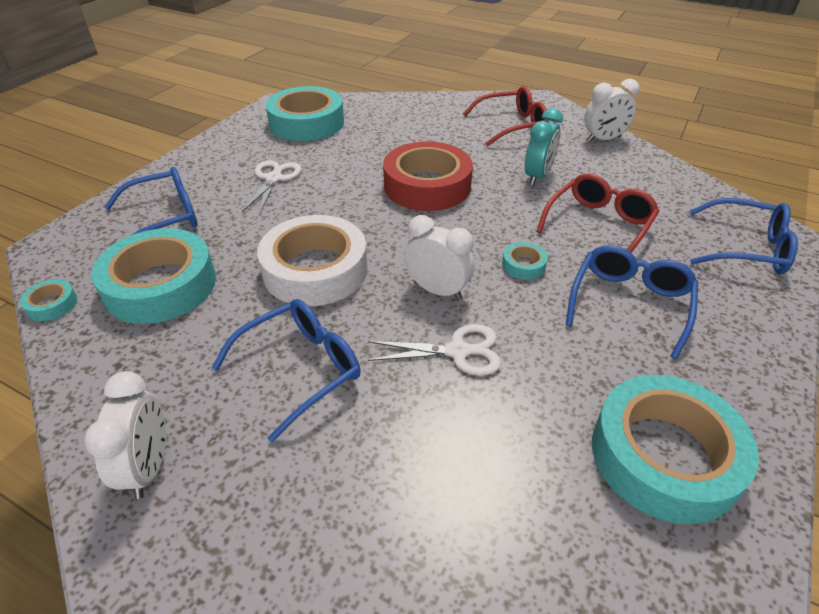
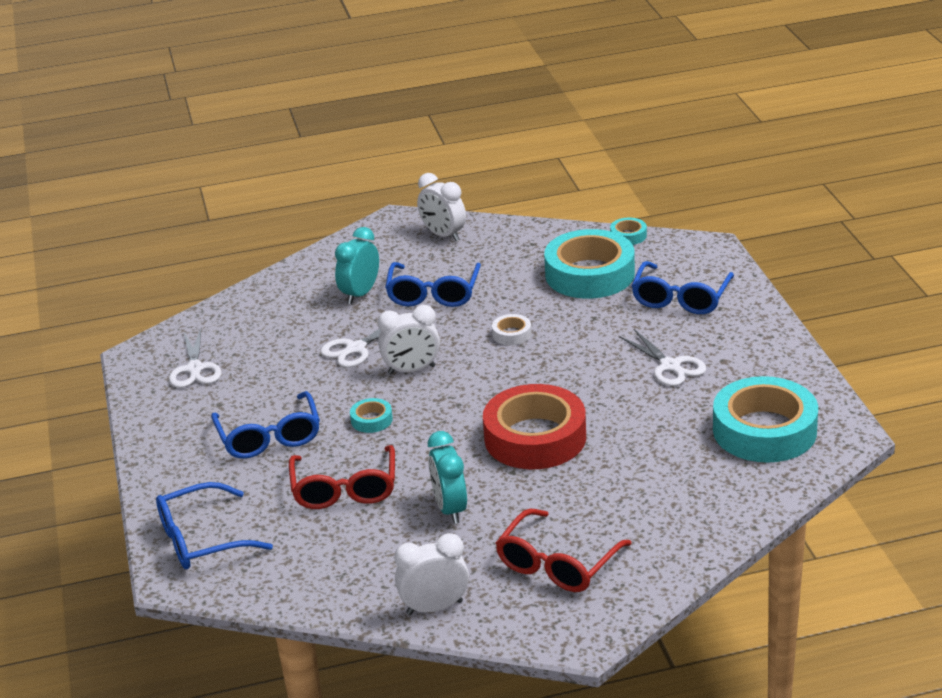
camera: 140 degrees right, 10 degrees down
white tape [257,215,368,306] -> white tape [492,314,532,345], size x0.42
white clock [584,79,639,142] -> white clock turned 45 degrees clockwise [395,533,469,615]
turquoise tape [592,375,759,524] -> white scissors [169,329,222,388]
none -> turquoise clock [335,227,379,304]

